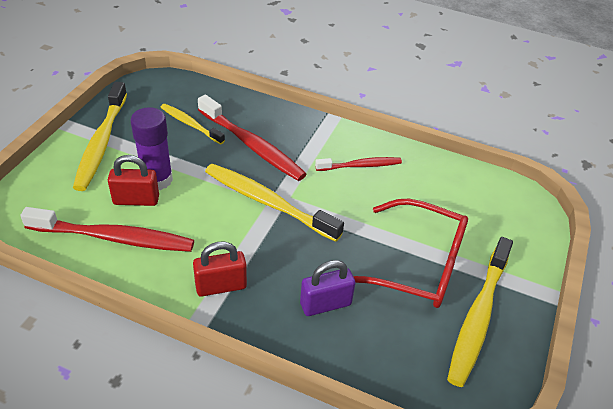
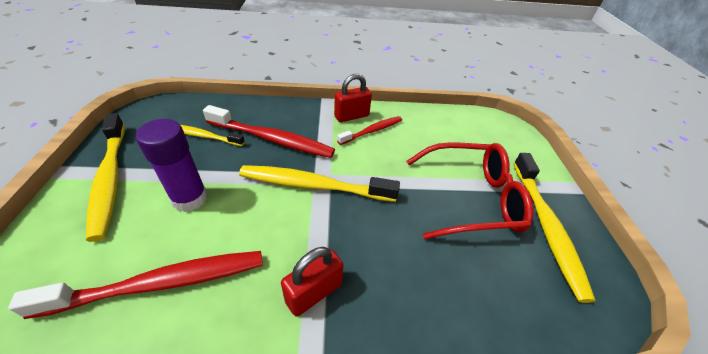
camera: 25 degrees left, 0 degrees up
red padlock [108,155,159,206] -> red padlock moved to [334,74,372,122]
purple padlock [300,260,355,316] -> none

